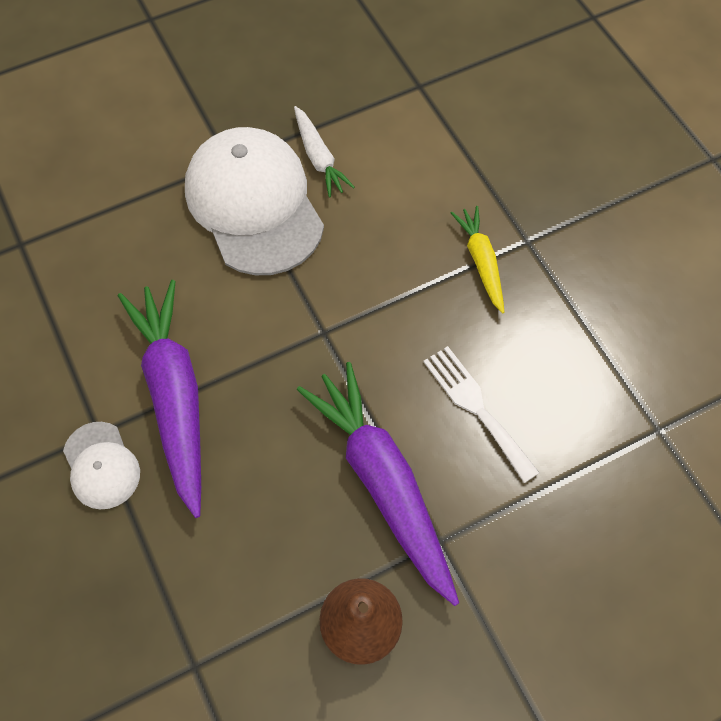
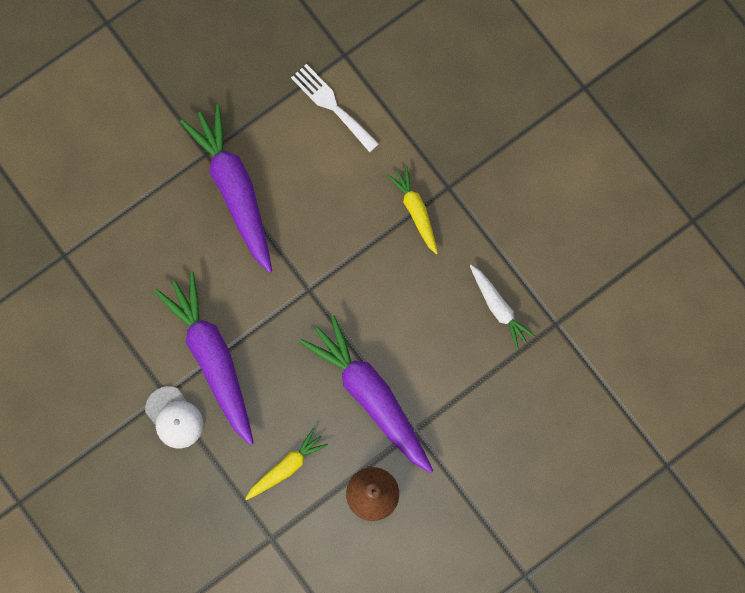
camera: 10 degrees left, 15 degrees up
white cap [185,127,324,275] -> purple carrot [180,104,272,273]
white carrot [294,106,355,198] -> white carrot moved to [470,265,535,348]
white fork [423,346,540,483] -> white fork moved to [291,64,379,152]
none -> yellow carrot [245,428,328,500]

